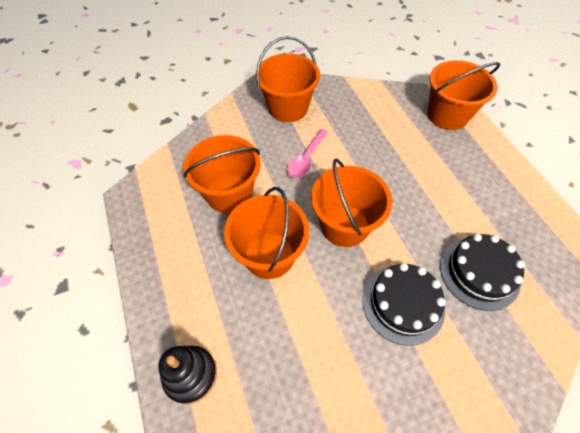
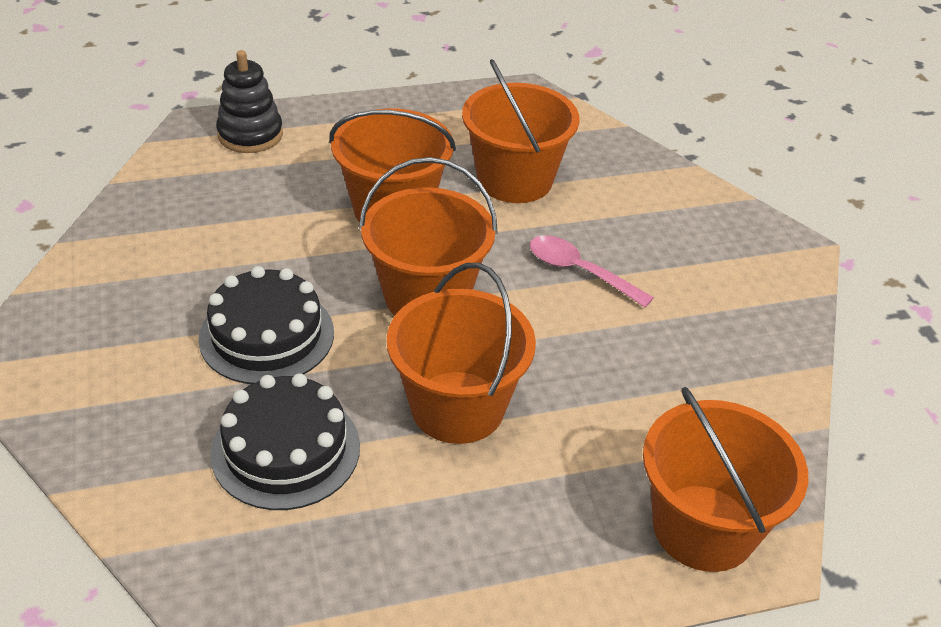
camera: 95 degrees right, 15 degrees down
orange bucket [256,36,320,122] -> orange bucket moved to [387,263,536,444]

